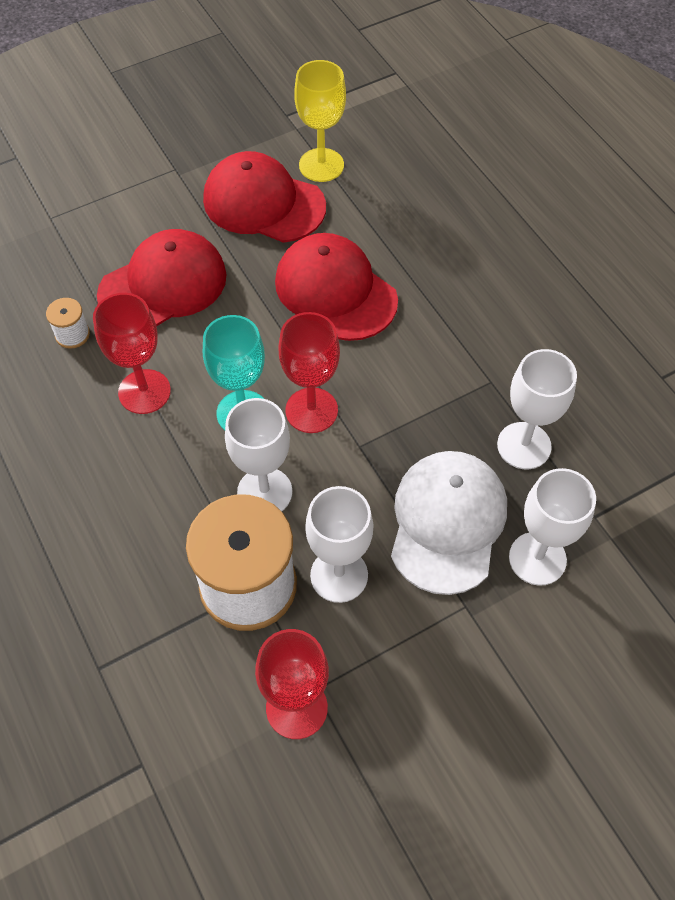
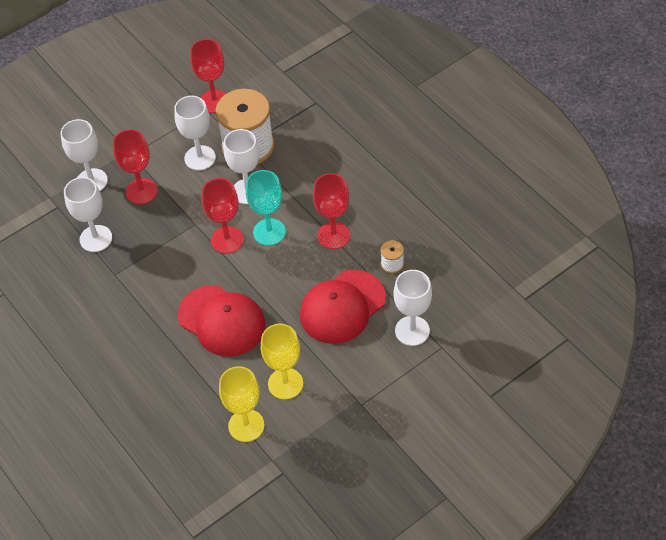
camera: 175 degrees right, 5 degrees down
red cap [203,151,326,243] -> yellow goblet [261,324,303,399]
white cap [391,451,507,595] -> red goblet [113,129,158,204]
none -> white goblet [394,270,432,346]

